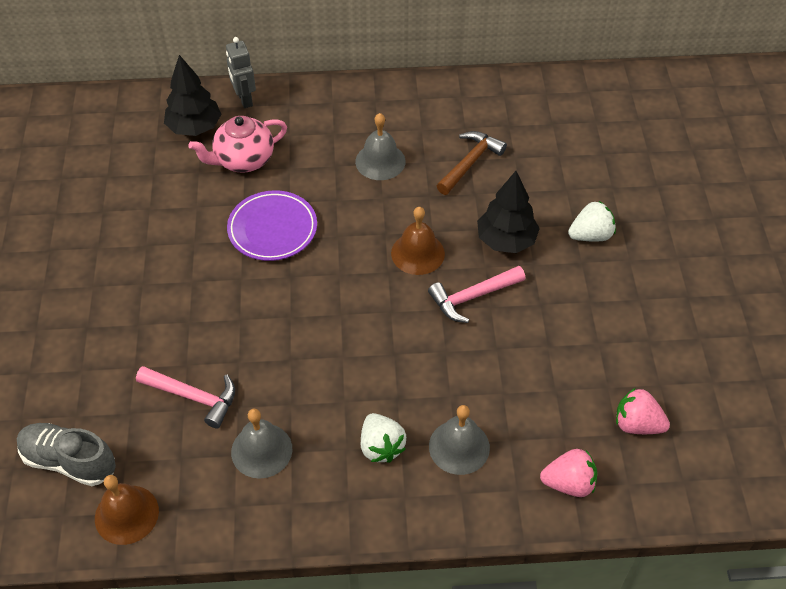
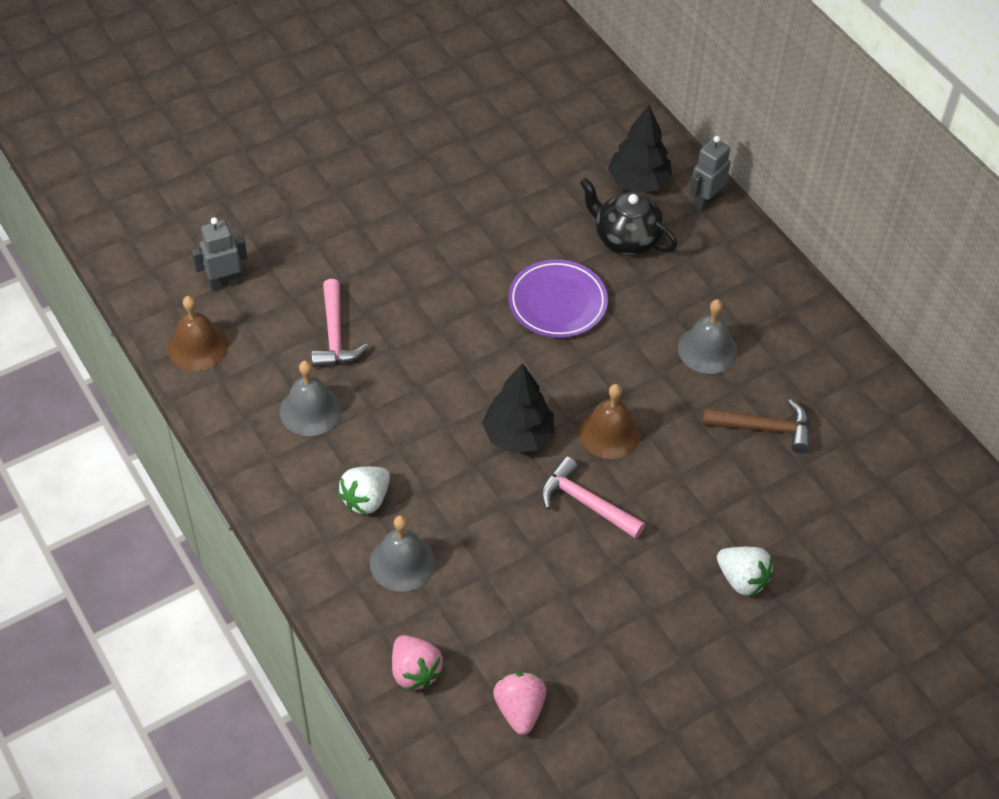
camera: 60 degrees right, 0 degrees up
grey shoe [17,423,116,486] -> grey robot [192,217,247,291]
pink teapot [188,116,287,173] -> black teapot [580,178,677,256]
black tree [477,171,540,253] -> black tree moved to [482,363,554,453]

